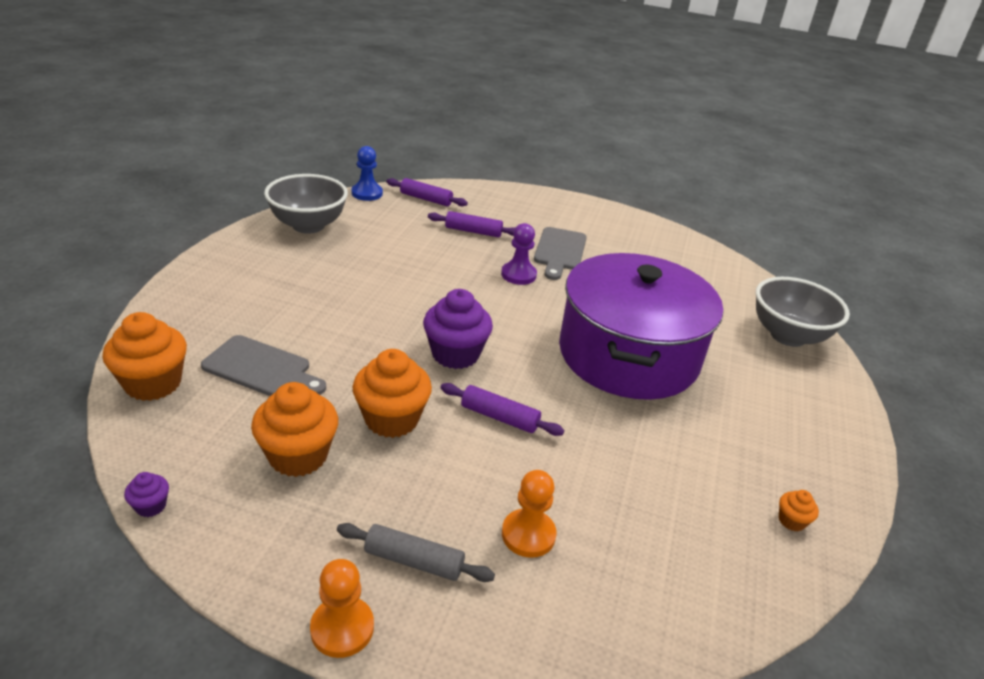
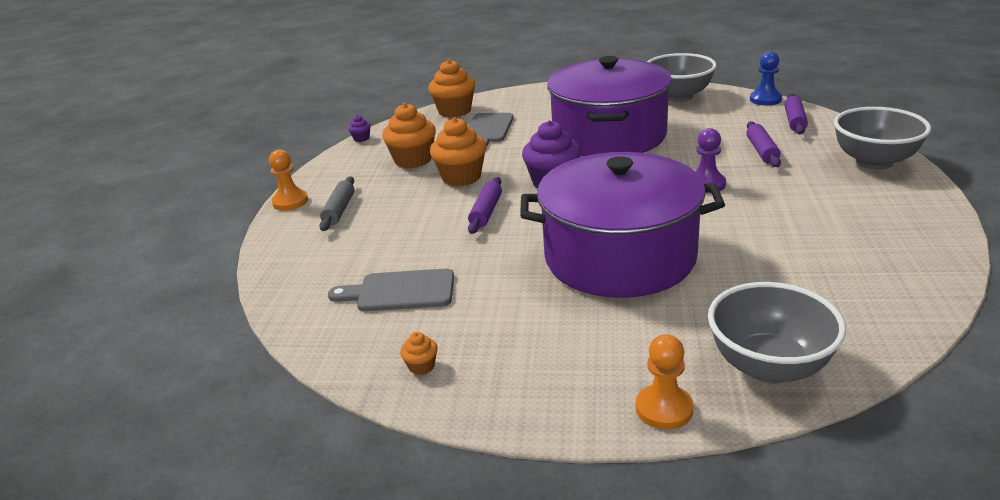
camera: 85 degrees right, 5 degrees down
orange pawn [502,470,557,558] -> orange pawn moved to [636,334,694,430]
grey cutting board [534,227,587,280] -> grey cutting board moved to [328,269,454,311]
none -> purple pot [547,56,672,156]
none -> grey bowl [834,107,931,170]

